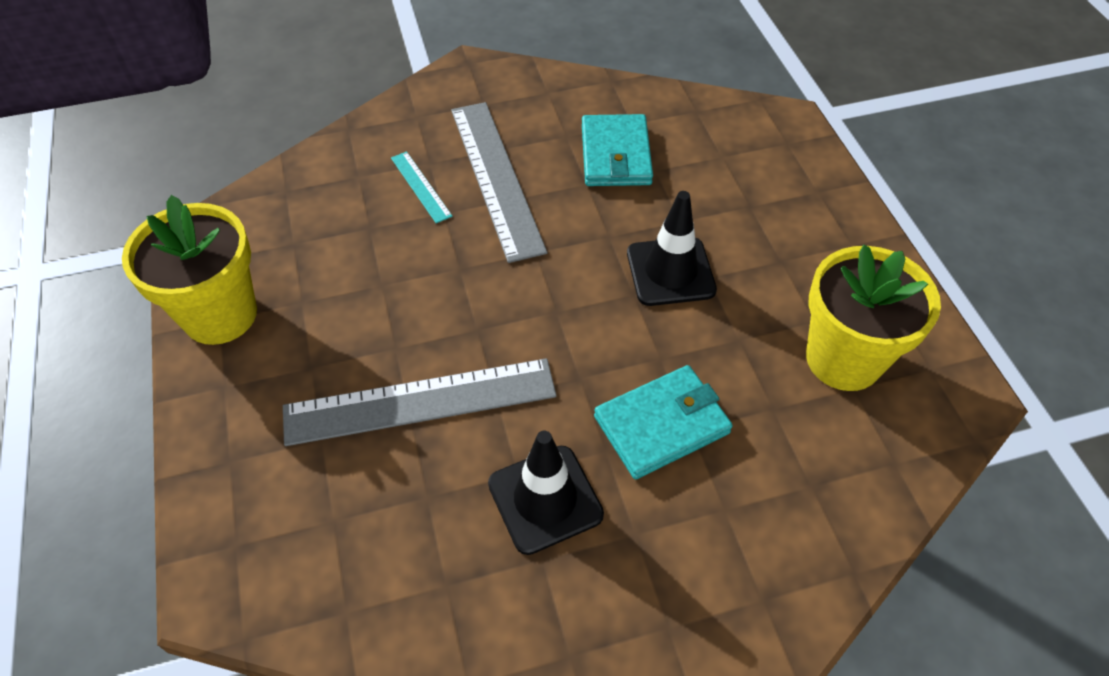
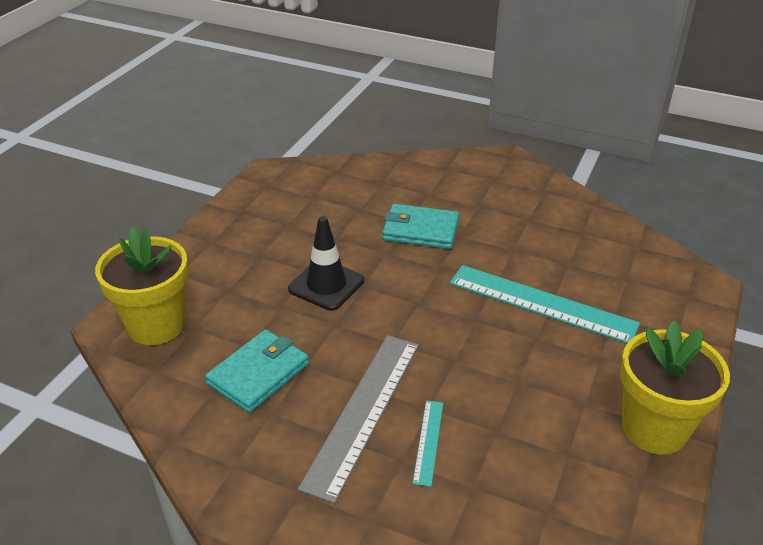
camera: 140 degrees left, 15 degrees down
grey ruler [283,358,557,446] -> turquoise ruler [450,265,640,343]
black traffic cone [488,431,604,555] -> none
yellow flower pot [806,245,941,391] -> yellow flower pot moved to [95,226,189,345]

